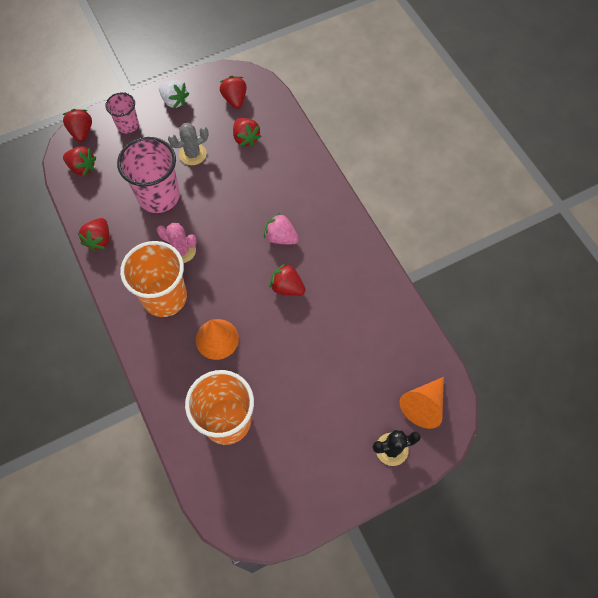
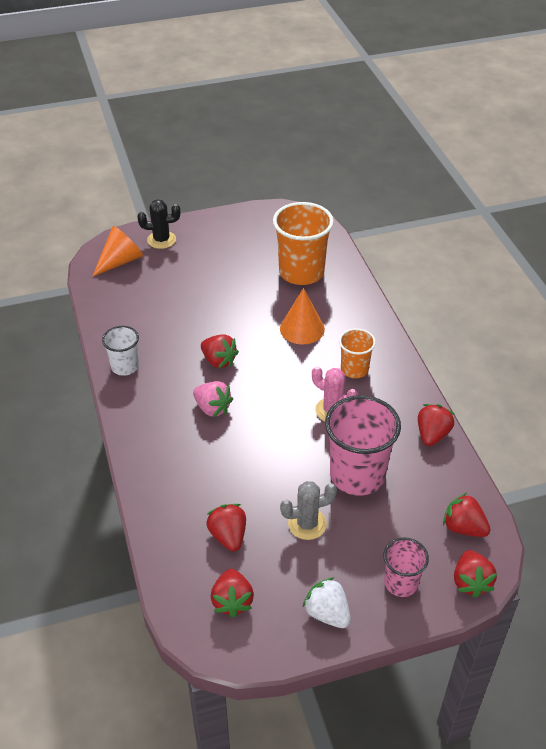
camera: 170 degrees left, 20 degrees down
orange cup [120,241,187,317] -> orange cup [339,328,376,378], size x0.56
none -> white cup [102,326,139,376]

